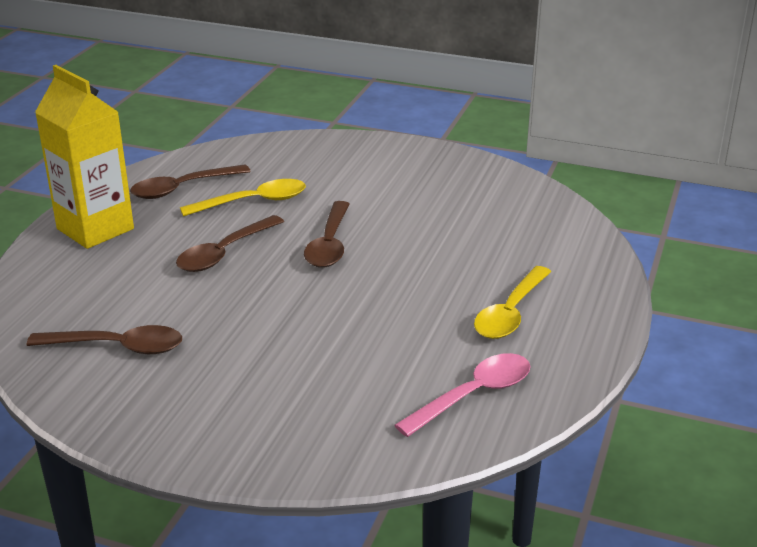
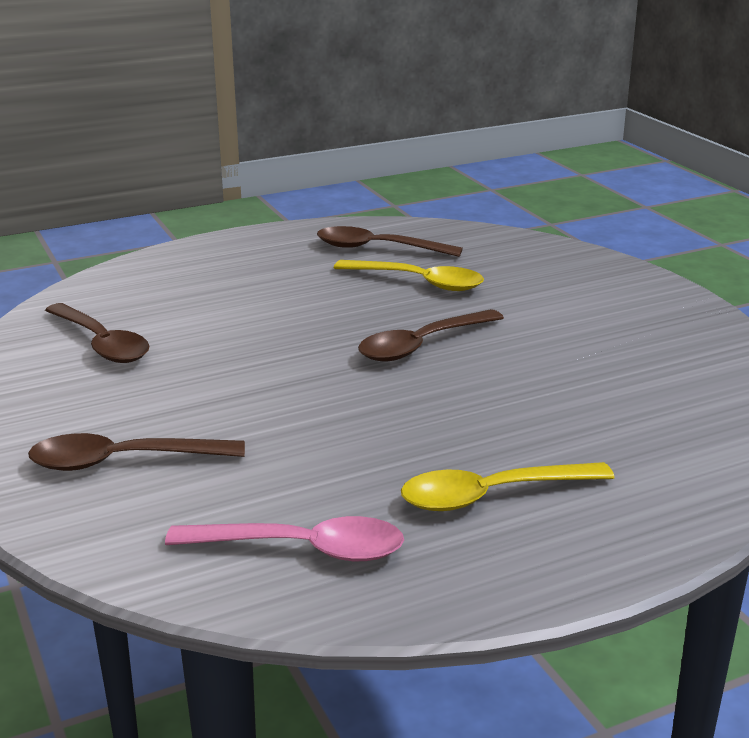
camera: 45 degrees right, 5 degrees down
yellow carton [35,65,134,249] -> none
brown spoon [176,215,284,272] -> brown spoon moved to [28,433,245,471]

